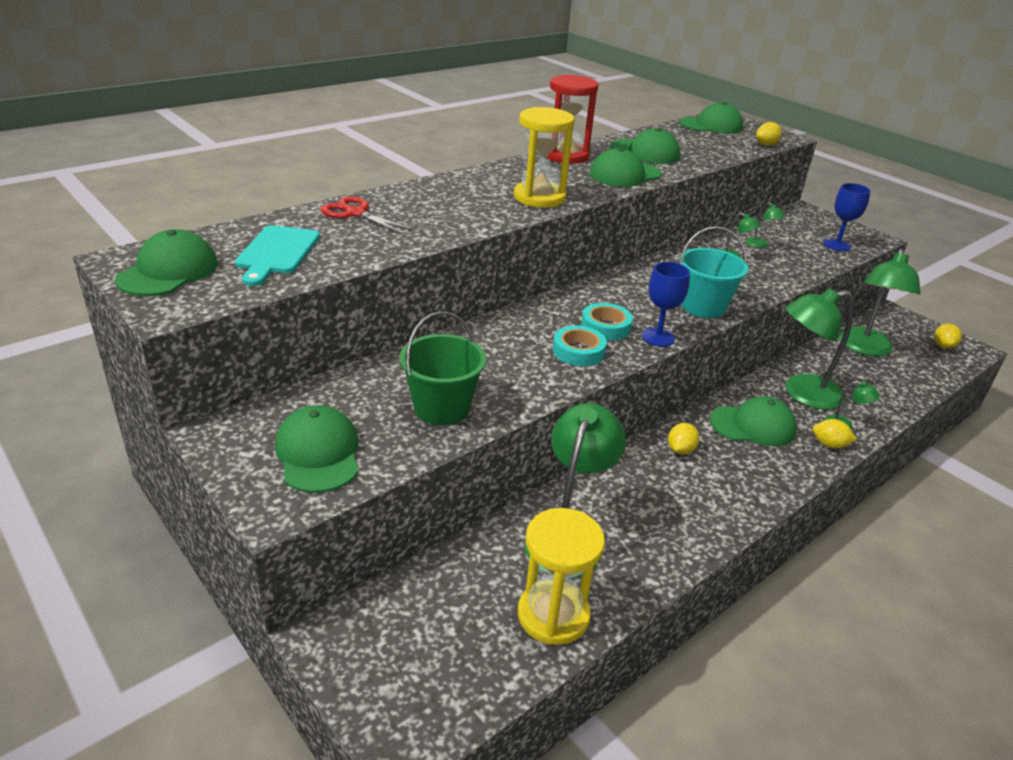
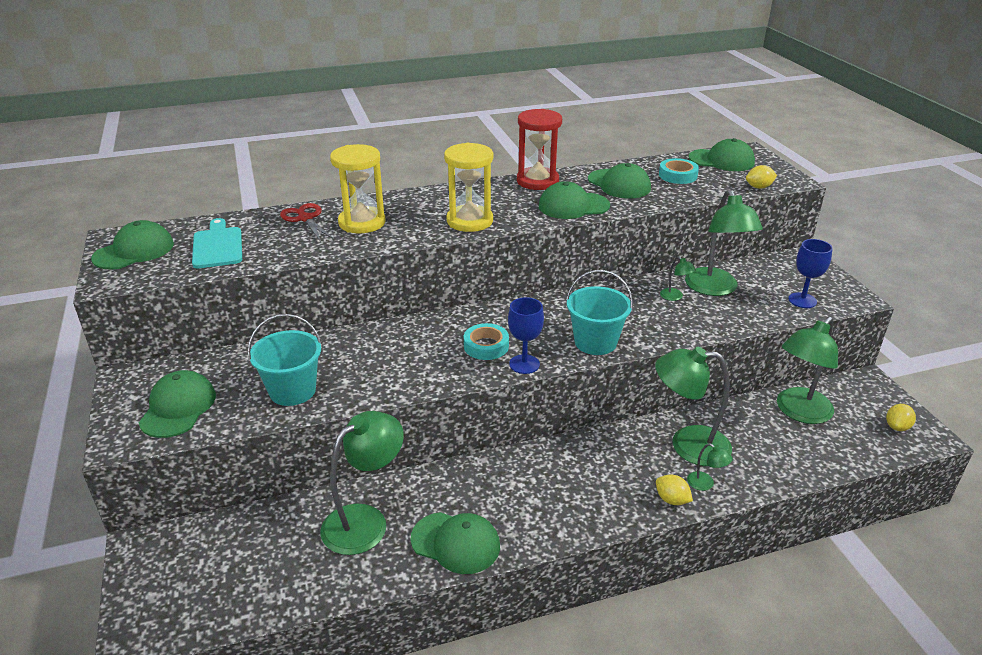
camera: 25 degrees right, 0 degrees up
turquoise cutting board [235,225,320,286] -> turquoise cutting board turned 135 degrees clockwise [192,218,242,269]
green bucket [400,311,487,425] -> turquoise bucket [248,314,322,406]
yellow hourglass [518,508,605,645] -> yellow hourglass moved to [330,144,385,234]
turquoise tape [553,326,607,366] -> turquoise tape moved to [659,158,699,184]
yellow lemon [668,423,699,455] -> none
green cap [710,396,797,446] -> green cap moved to [411,512,500,574]
green lamp [746,202,785,248] -> green lamp [685,190,763,296], size x2.34

